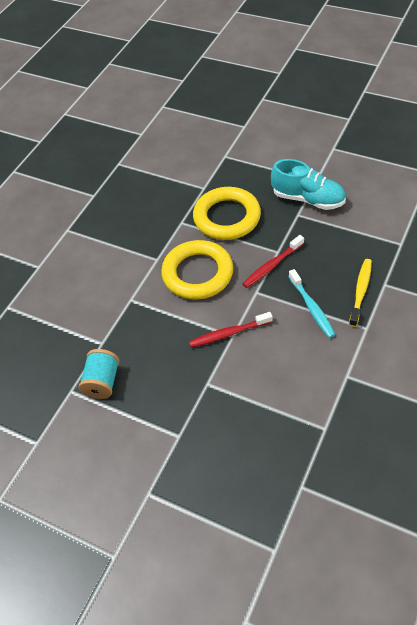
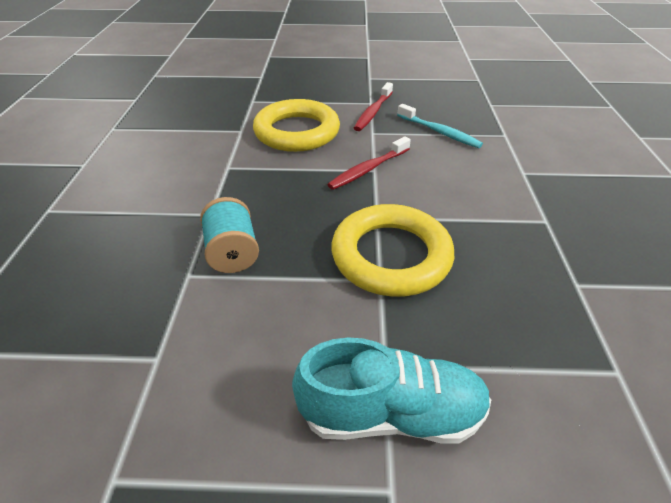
camera: 30 degrees left, 10 degrees down
yellow ring [193,187,261,240] -> yellow ring moved to [331,204,454,297]
turquoise shoe [271,159,346,210] -> turquoise shoe moved to [292,338,491,444]
yellow toothbrush [349,259,372,327] -> none

